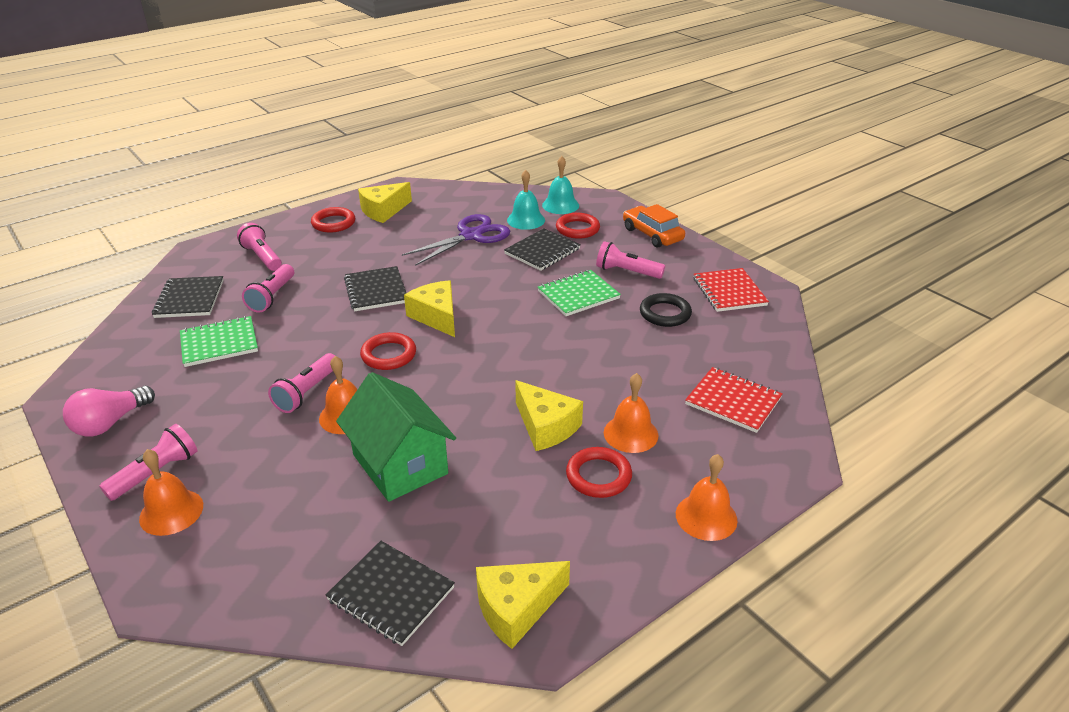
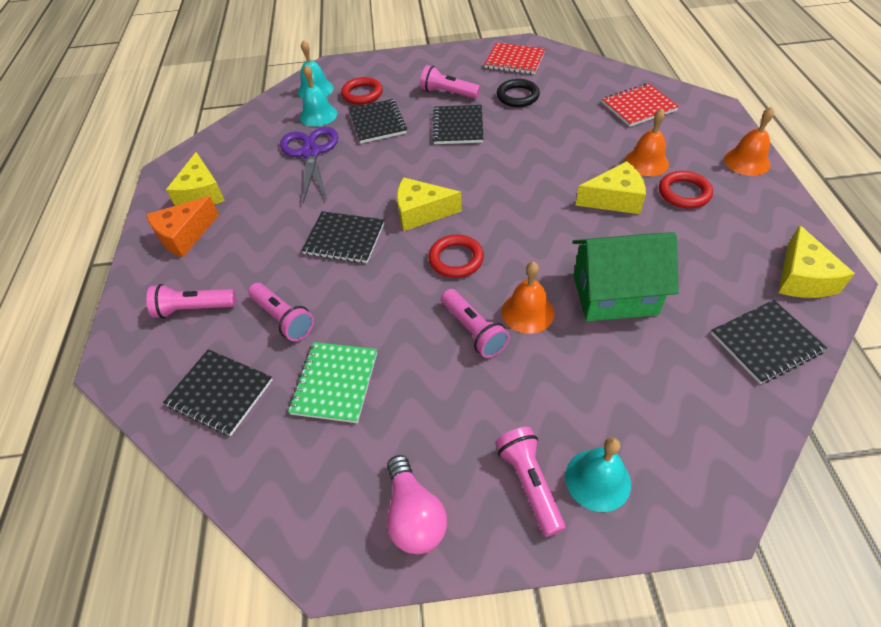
camera: 55 degrees left, 15 degrees up
orange bell [139,449,203,536] -> turquoise bell [565,437,631,512]
red ring [311,207,355,232] -> orange cheese [146,196,219,257]
green notebook [538,270,621,316] -> black notebook [432,105,483,144]
pink flashlight [596,241,665,279] -> pink flashlight turned 60 degrees clockwise [420,65,480,99]
orange car [623,204,685,248] -> none

